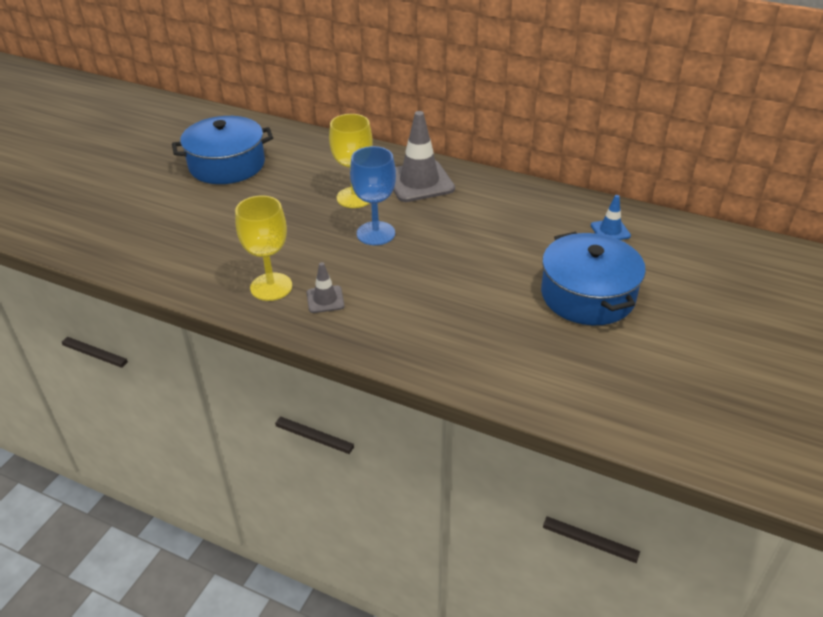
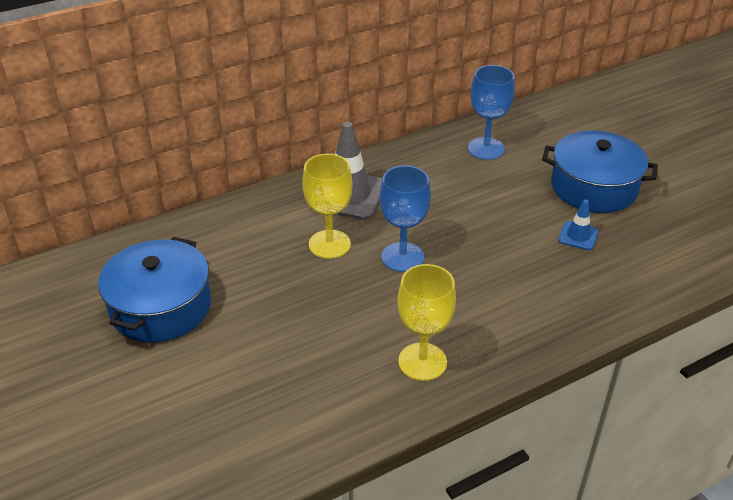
camera: 55 degrees left, 0 degrees up
grey traffic cone [307,262,344,313] -> none
blue traffic cone [591,195,631,240] -> blue traffic cone moved to [558,199,599,250]
none -> blue goblet [468,65,515,160]

